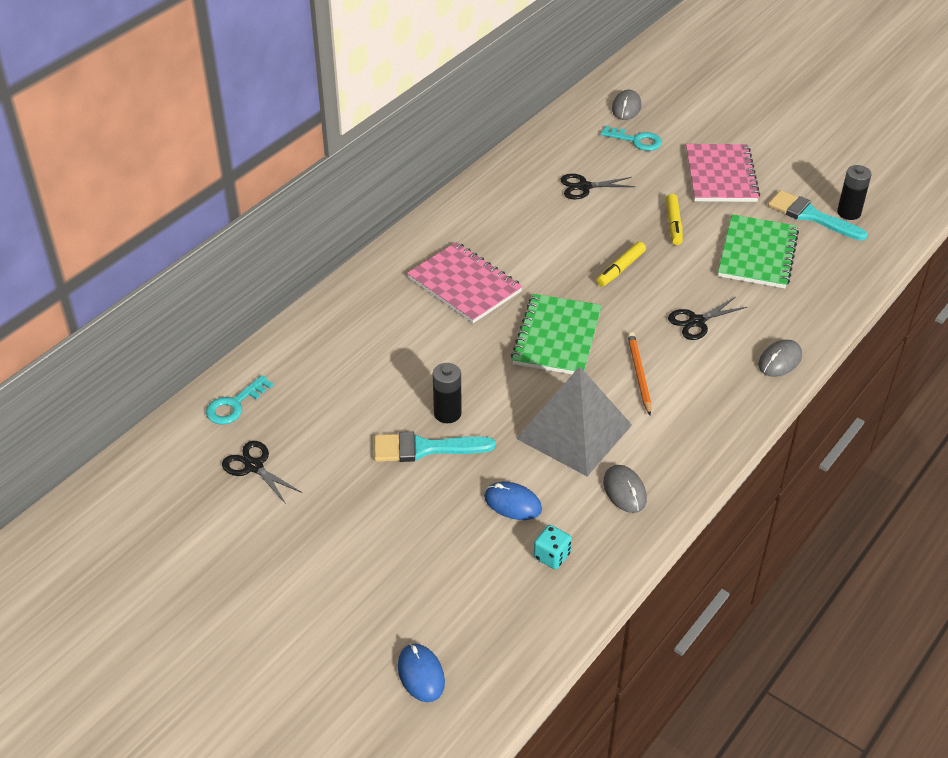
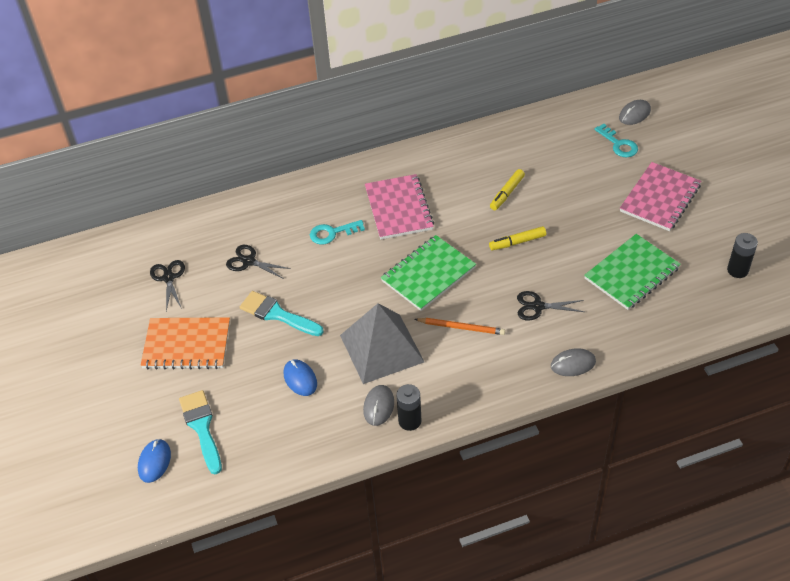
camera: 35 degrees right, 5 degrees up
turquoise key [206,375,273,425] -> turquoise key moved to [310,220,365,245]
black battery [433,363,462,423] -> black battery moved to [396,384,421,431]
turquoise dice [534,525,572,569] -> none
black scissors [560,174,635,200] -> black scissors moved to [226,245,291,279]
orange pencil [627,332,651,415] -> orange pencil turned 75 degrees clockwise [415,318,505,335]
yellow marker [666,194,683,245] -> yellow marker moved to [490,169,525,210]
turquoise brush [768,190,868,241] -> turquoise brush moved to [179,390,222,474]
none -> orange notebook [140,317,230,370]

